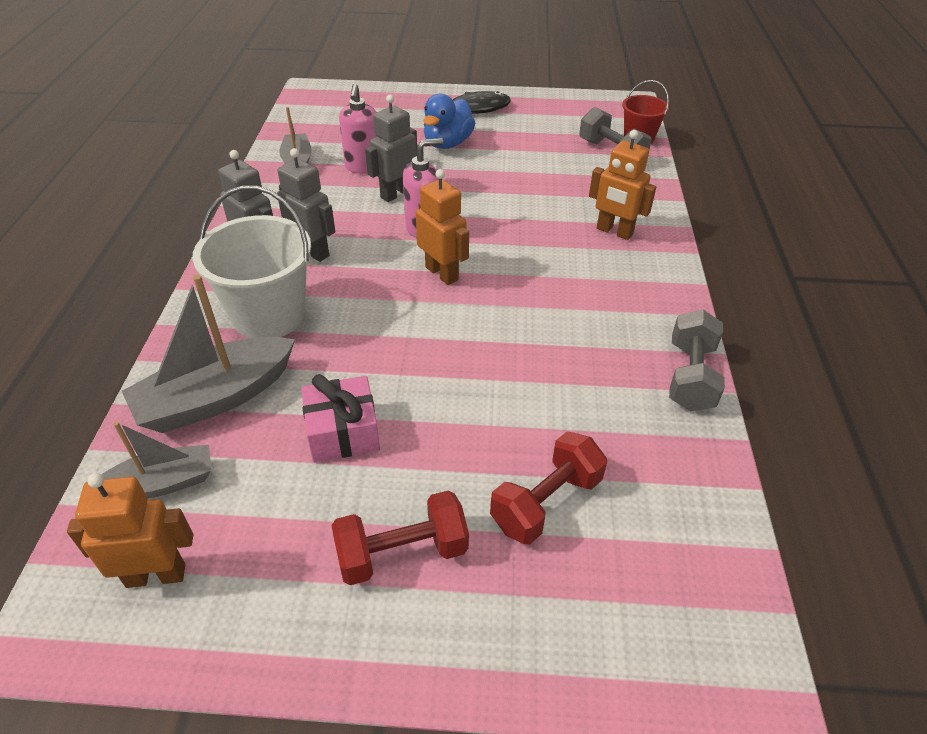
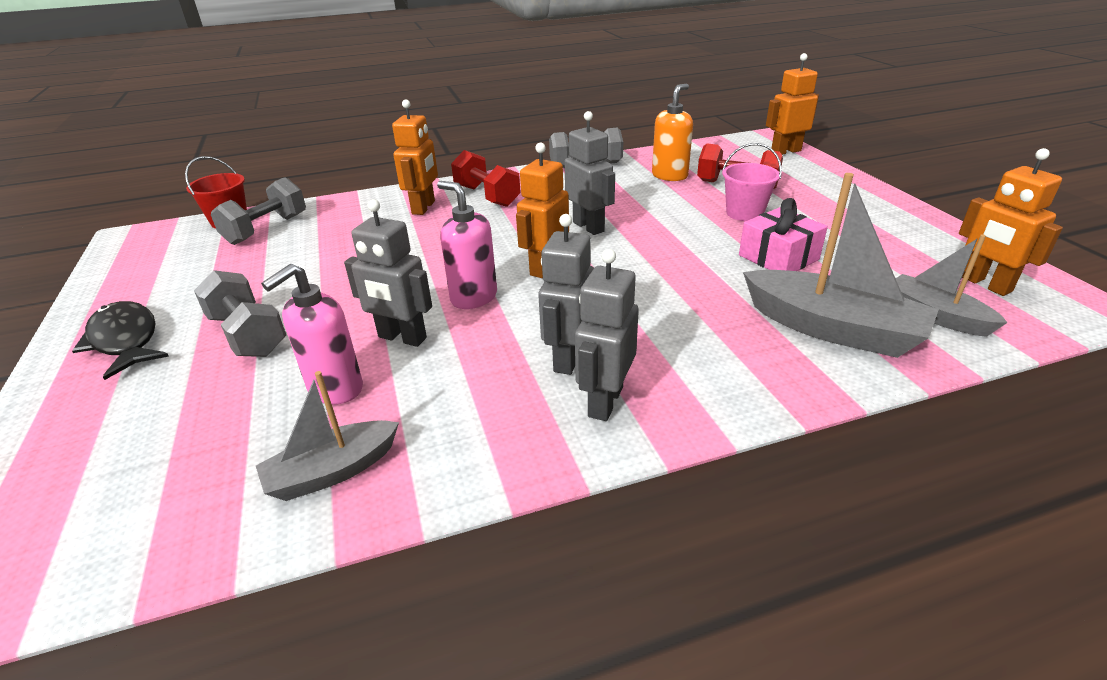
camera: 110 degrees left, 10 degrees down
white bucket [192,186,311,338] -> none
red dumbbell [332,490,469,585] -> red dumbbell moved to [451,150,521,207]
pink soap dispenser [339,84,377,174] -> pink soap dispenser turned 150 degrees clockwise [261,264,363,405]
blue duck [423,94,475,149] -> grey dumbbell [194,270,286,357]
none -> grey robot [564,111,615,235]
none -> orange soap dispenser [652,83,693,181]
none -> pink bucket [722,143,782,221]
none -> orange robot [766,53,819,155]

